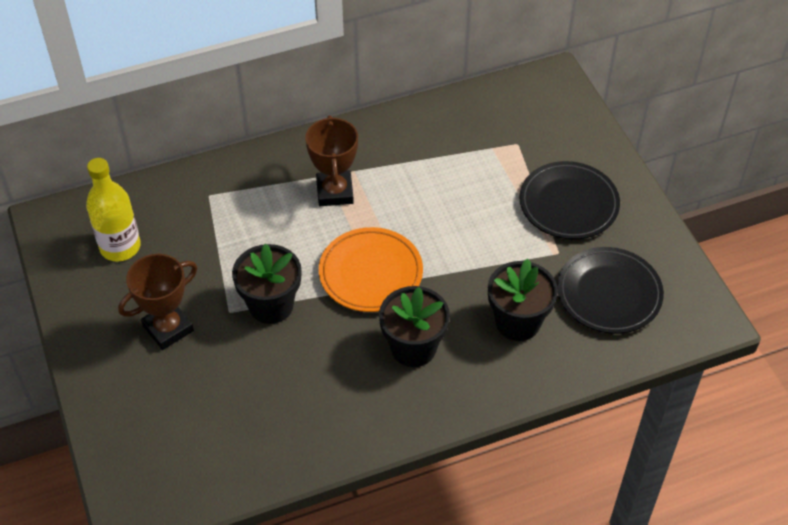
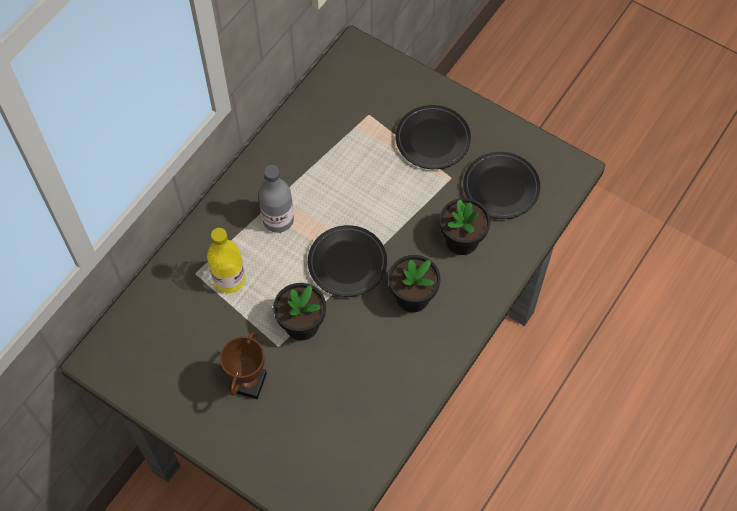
camera: 35 degrees left, 10 degrees up
yellow bottle [86,158,141,262] -> yellow bottle moved to [207,228,245,293]
brown trophy [305,115,358,206] -> grey bottle [258,165,294,233]
orange plate [319,227,423,312] -> black plate [308,225,387,297]

